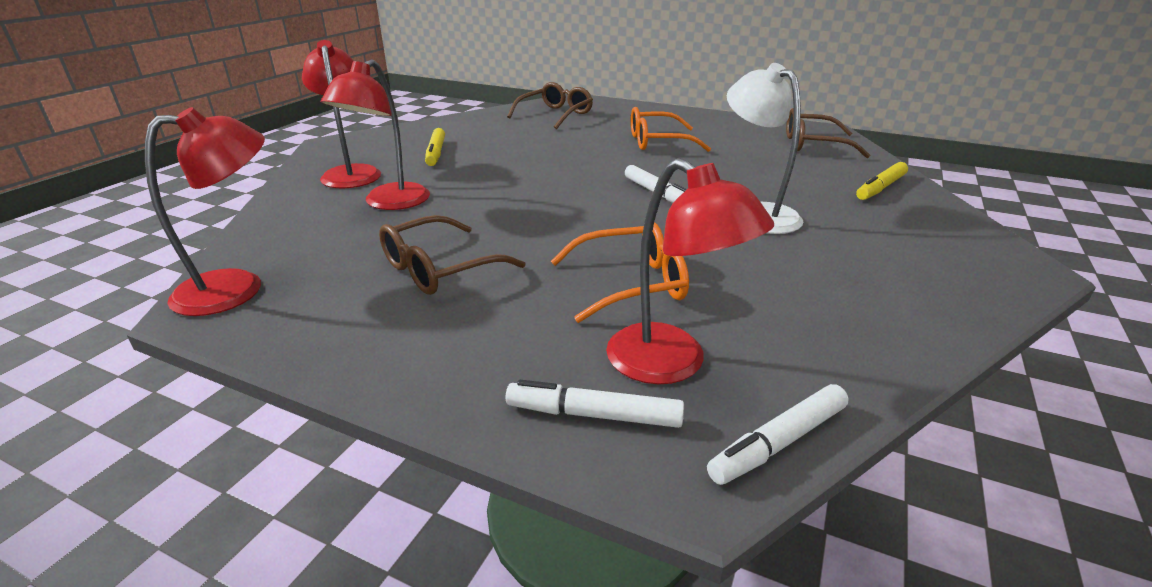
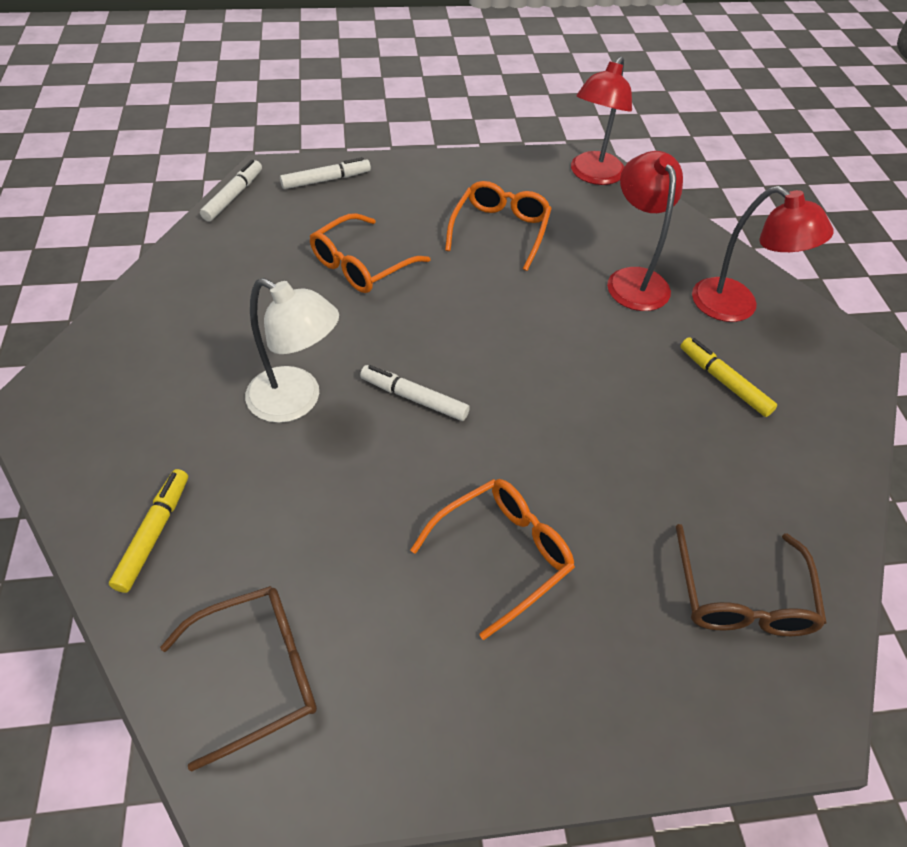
camera: 145 degrees right, 20 degrees up
brown glasses [379,215,525,295] -> orange glasses [445,181,552,271]
red lamp [606,158,774,384] -> none

